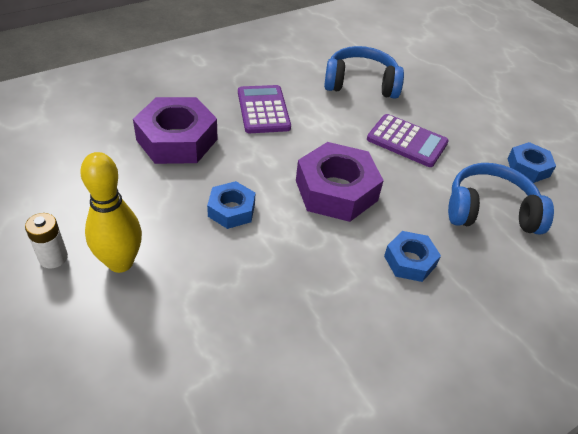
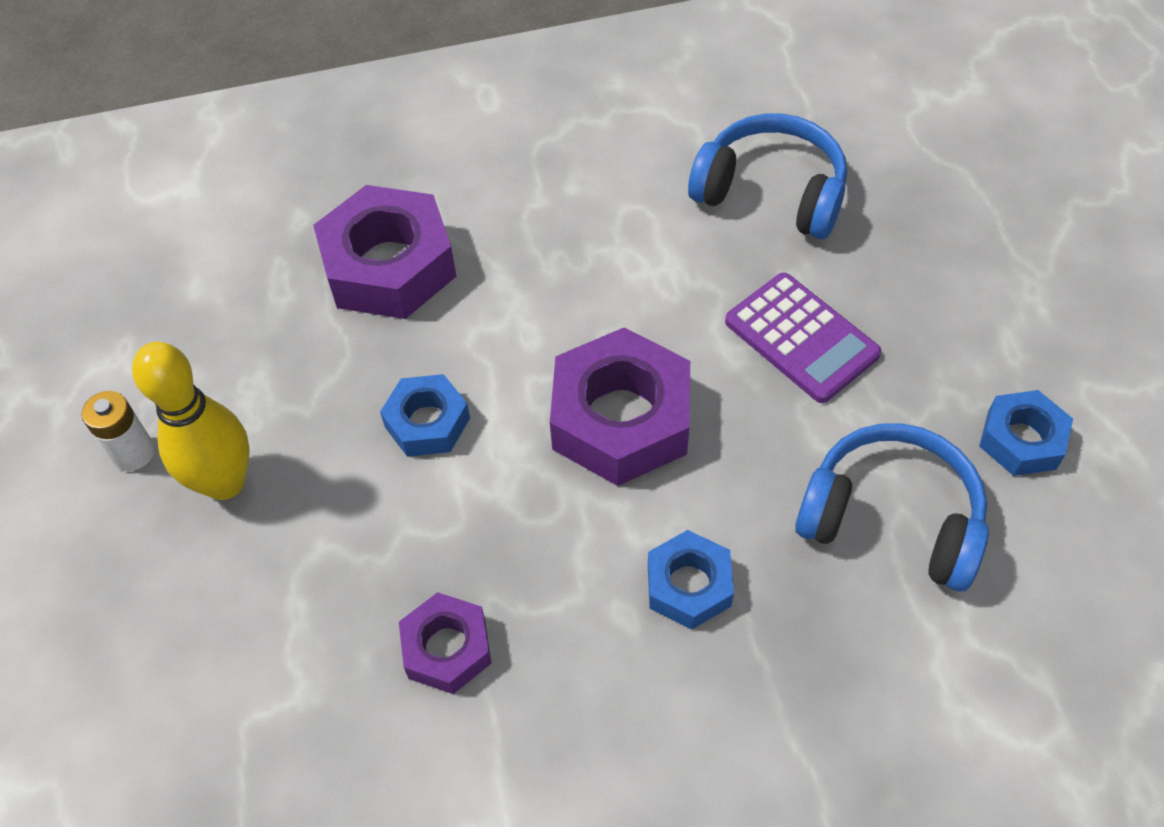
camera: 25 degrees right, 10 degrees up
purple calculator [238,85,291,133] -> none
none -> purple nut [399,592,492,694]

